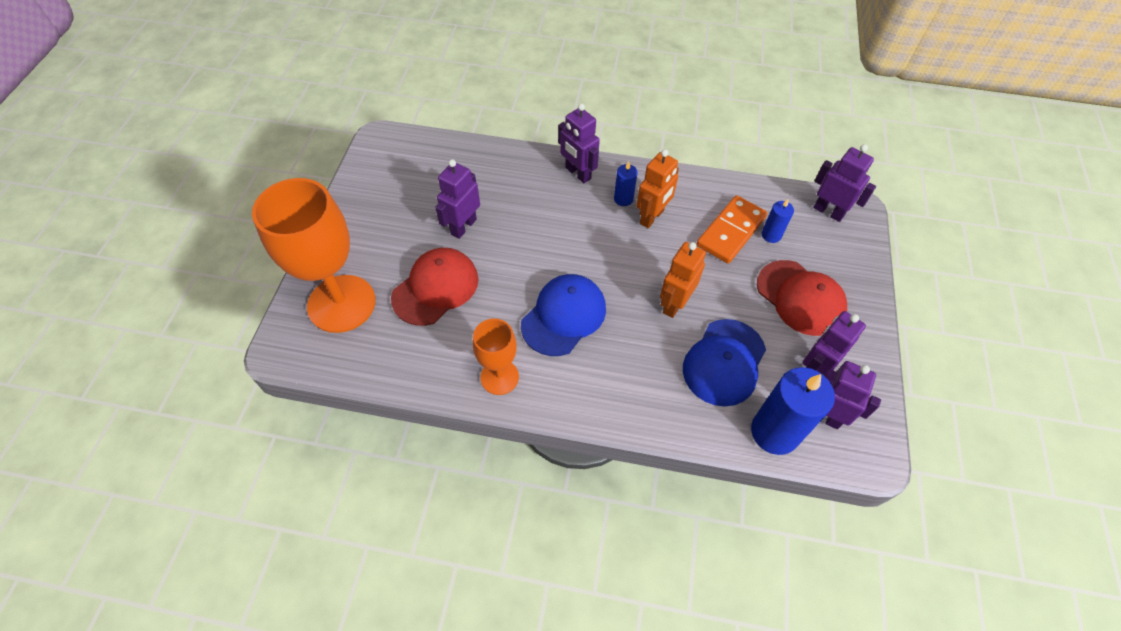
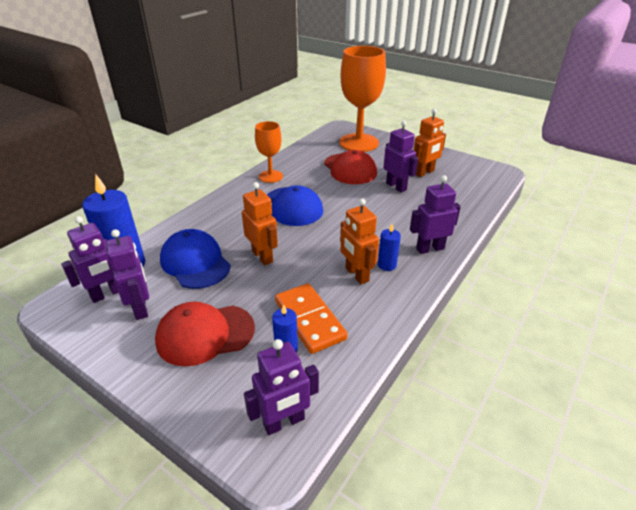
camera: 115 degrees right, 20 degrees down
none -> orange robot [414,108,446,177]

